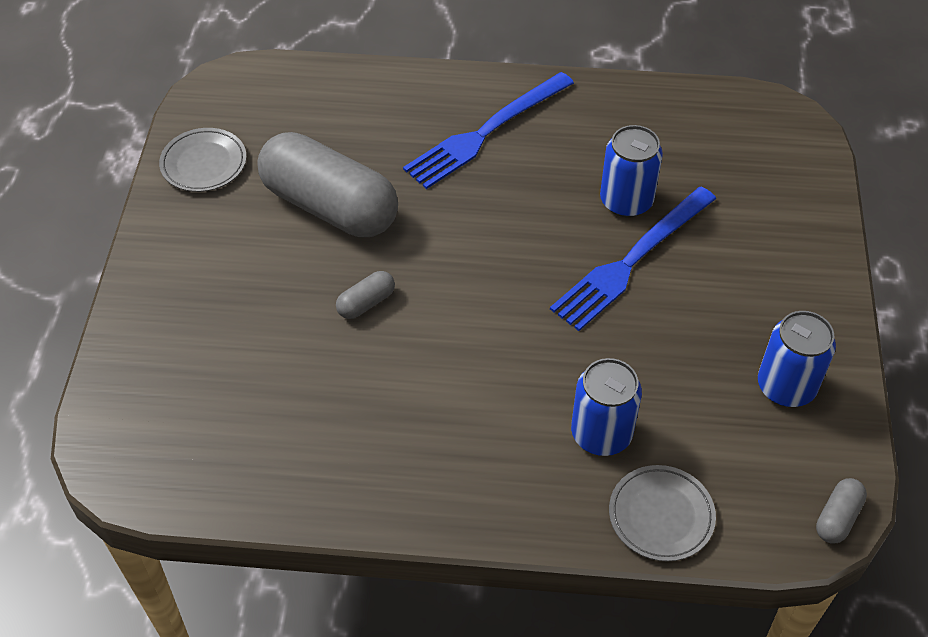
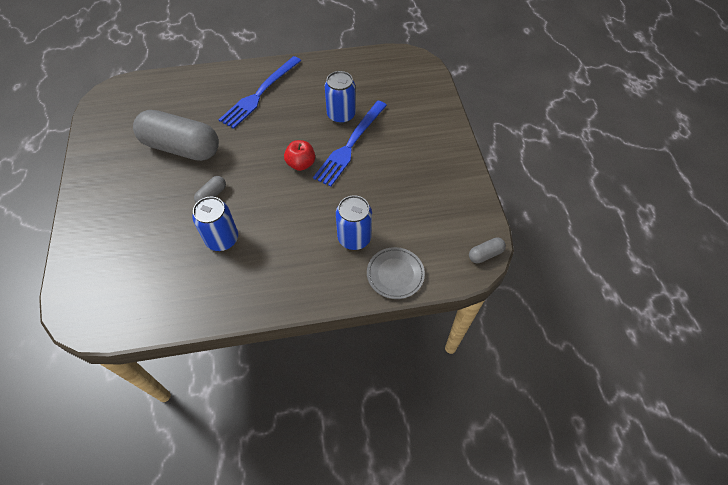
camera: 15 degrees left, 5 degrees up
grey plate [159,128,247,192] -> none
blue can [758,311,836,407] -> blue can moved to [192,197,238,251]
grey capsule [816,478,867,544] -> grey capsule turned 45 degrees clockwise [469,237,506,263]
none -> red apple [284,140,315,171]

